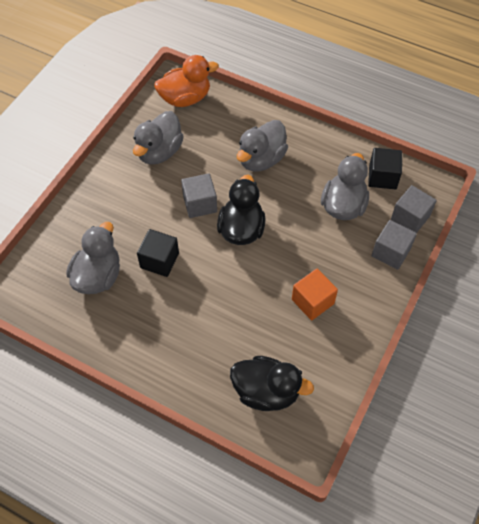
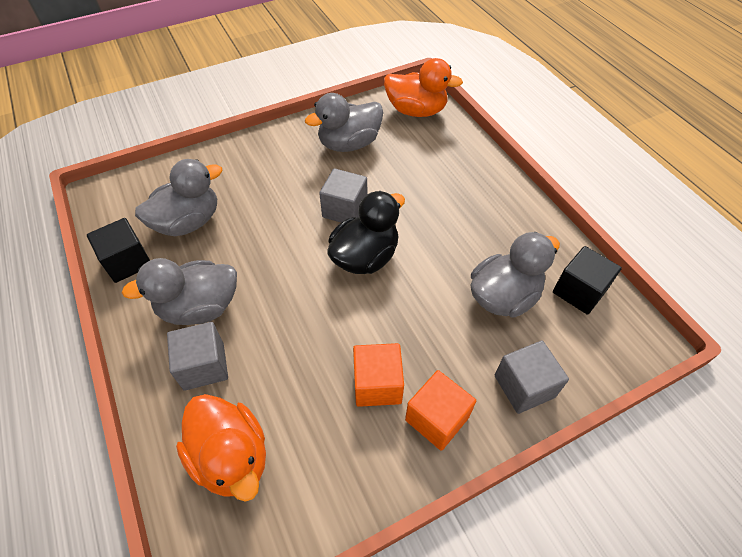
camera: 35 degrees right, 5 degrees down
black cube [137,229,179,277] -> black cube moved to [87,218,150,283]
black duck [230,356,314,411] -> orange duck [176,394,266,502]
grey duck [237,120,288,172] -> grey duck moved to [122,258,237,325]
grey cube [391,185,437,233] -> grey cube moved to [167,322,228,391]
none -> orange cube [405,370,476,451]

